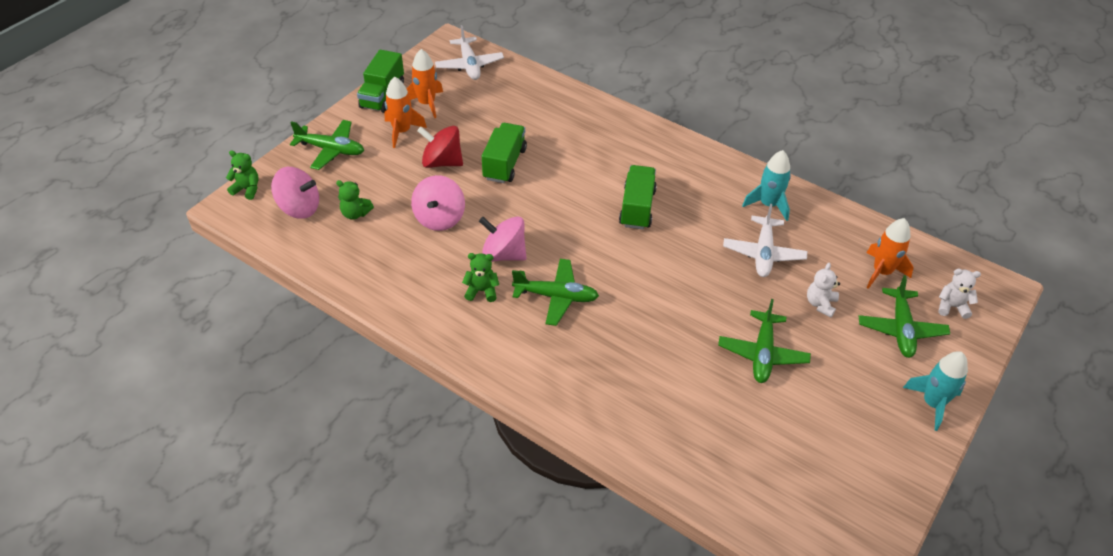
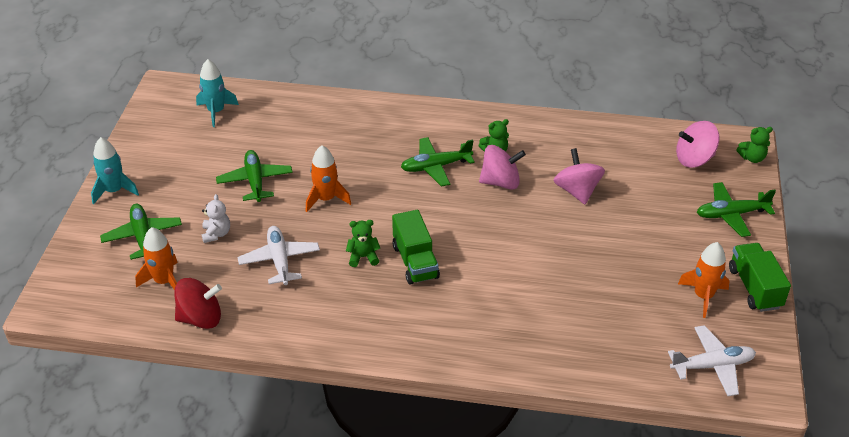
camera: 155 degrees right, 5 degrees down
green teddy bear [336,180,374,220] -> green teddy bear moved to [346,220,380,267]
orange rocket [384,77,427,148] -> orange rocket moved to [306,145,351,212]
red spinning top [417,126,463,168] -> red spinning top moved to [174,278,222,329]
white plane [435,25,504,80] -> white plane turned 120 degrees clockwise [668,325,756,396]
green truck [482,123,527,183] -> none
turquoise rocket [742,150,791,221] -> turquoise rocket moved to [196,59,239,127]
white teddy bear [938,269,981,319] -> none

